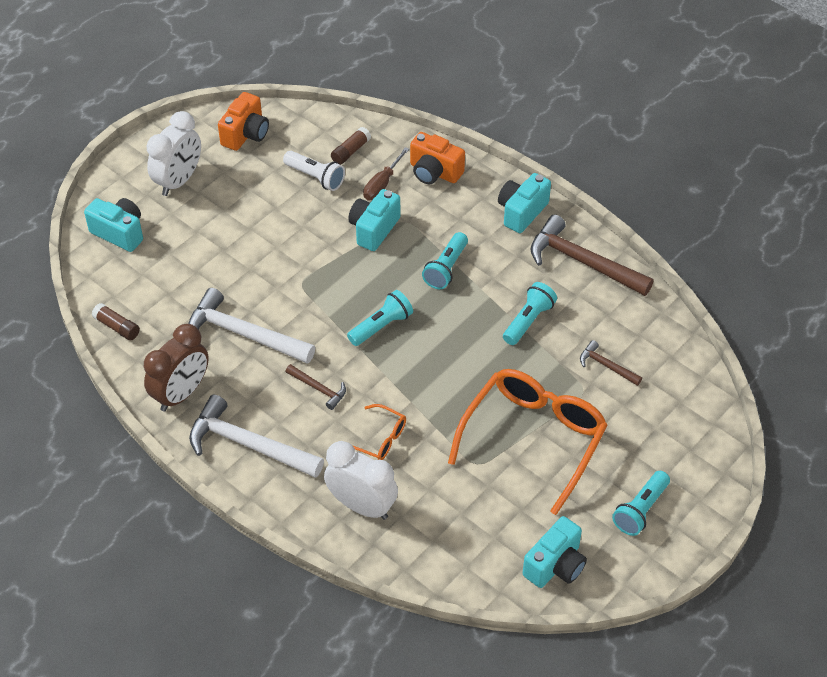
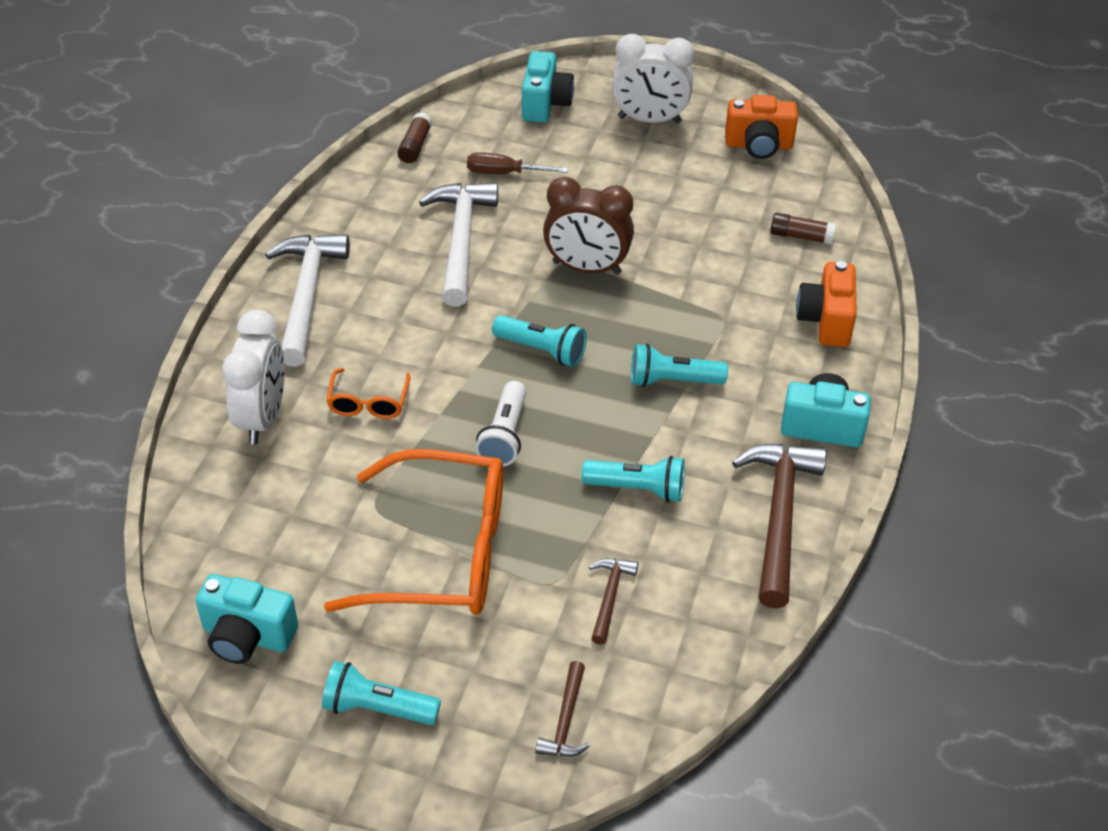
camera: 65 degrees right, 5 degrees down
brown clock [144,324,209,412] -> brown clock moved to [543,177,634,275]
white flashlight [283,151,345,191] -> white flashlight moved to [475,381,526,467]
brown hammer [286,364,346,410] -> brown hammer moved to [535,661,590,757]
turquoise camera [348,189,400,251] -> none
brown screwdriver [363,147,409,200] -> brown screwdriver moved to [467,152,568,174]

